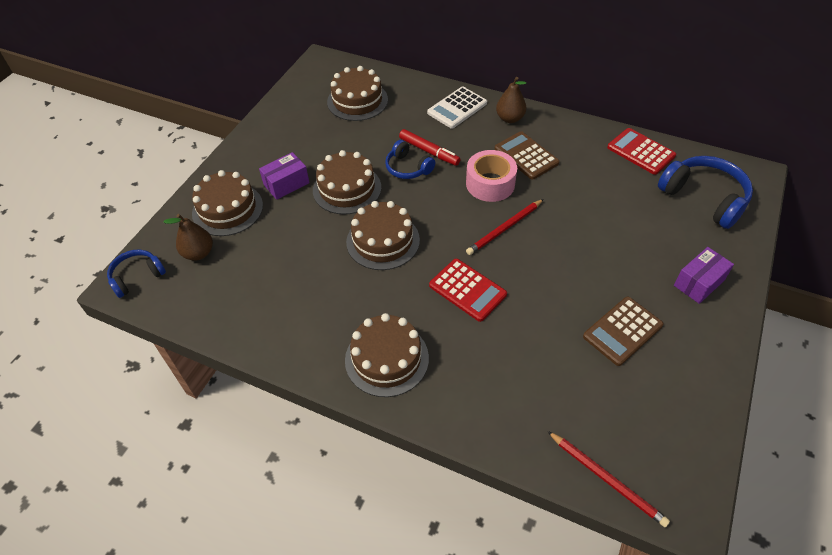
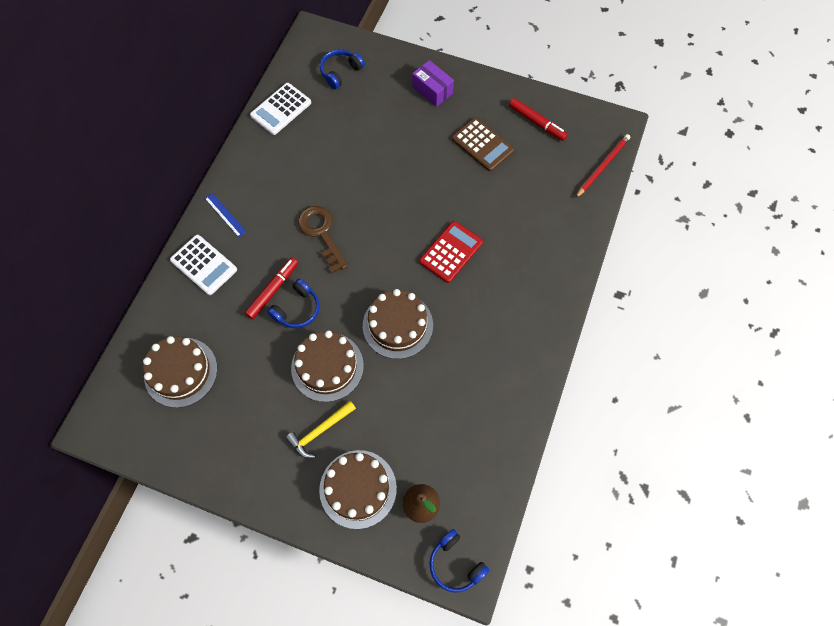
camera: 95 degrees left, 15 degrees up
purple box [259,152,310,200] -> yellow hammer [286,401,356,458]
brown cake [345,313,429,397] -> none
pink tape [466,150,517,202] -> brown key [298,206,348,274]
red pencil [466,199,544,255] -> none
brown calculator [495,131,559,180] -> none
brown pear [496,77,527,123] -> blue ruler [205,193,247,237]
red calculator [607,128,676,175] -> white calculator [250,83,311,135]
blue headphones [658,156,753,229] -> blue headphones [320,49,365,89], size x0.59
none -> red marker [509,98,568,141]

